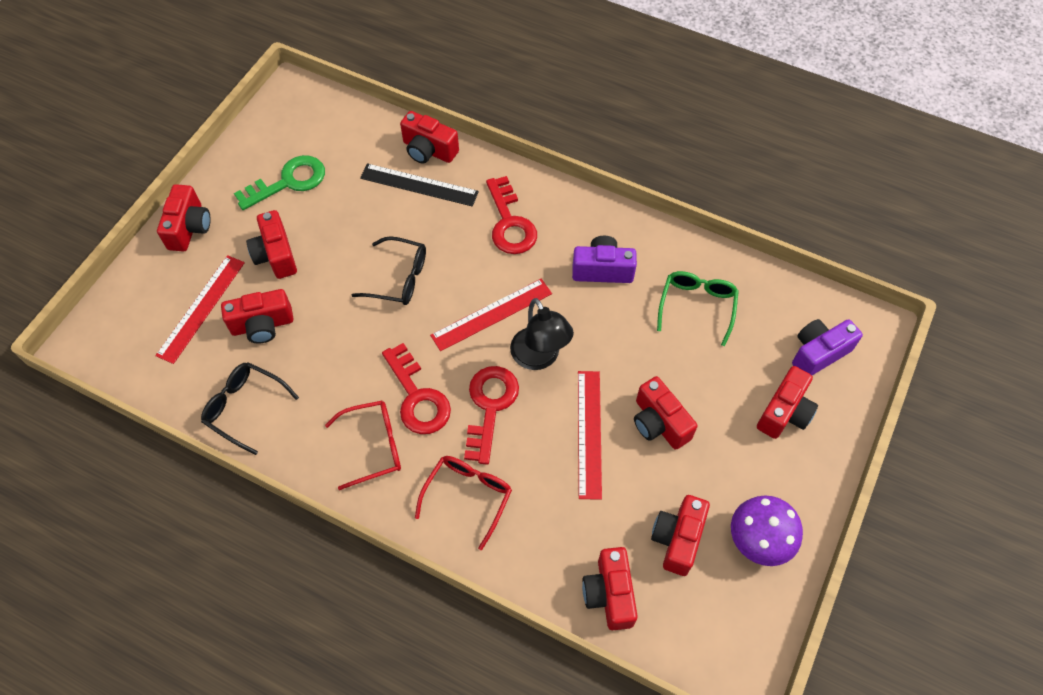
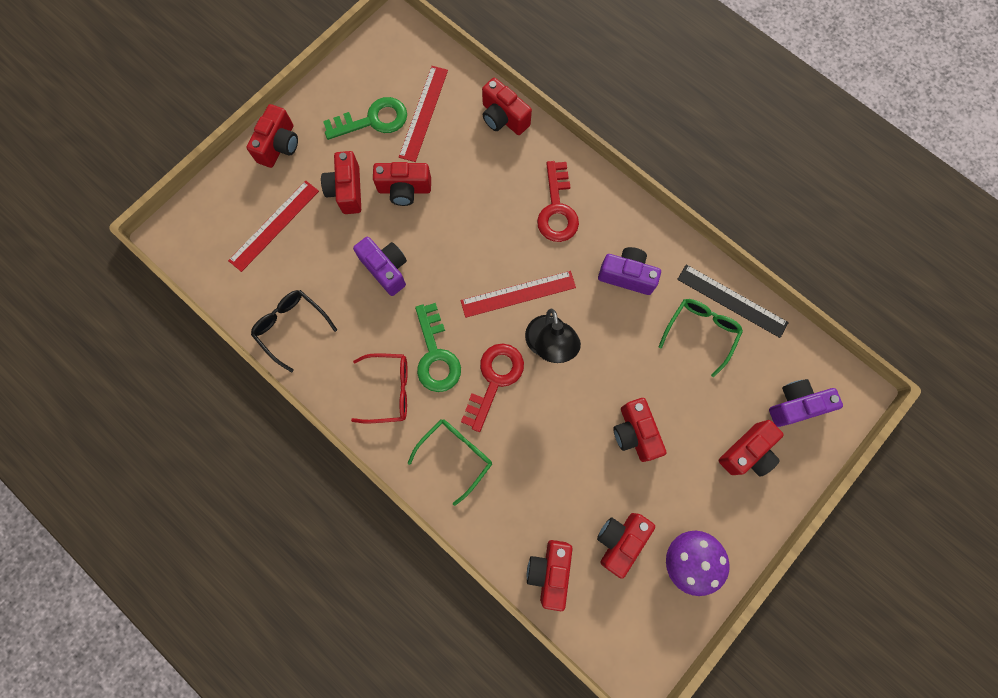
camera: 15 degrees right, 15 degrees up
red camera [221,289,293,344] -> red camera moved to [373,162,431,206]
black glasses [352,236,426,305] -> none
black ruler [360,163,479,207] -> black ruler moved to [677,264,789,338]
red key [382,343,451,434] -> green key [415,303,461,392]
red glasses [415,456,512,550] -> green glasses [408,420,492,506]
red ruler [578,371,602,500] -> red ruler moved to [399,66,448,162]
none -> purple camera [353,237,407,296]

